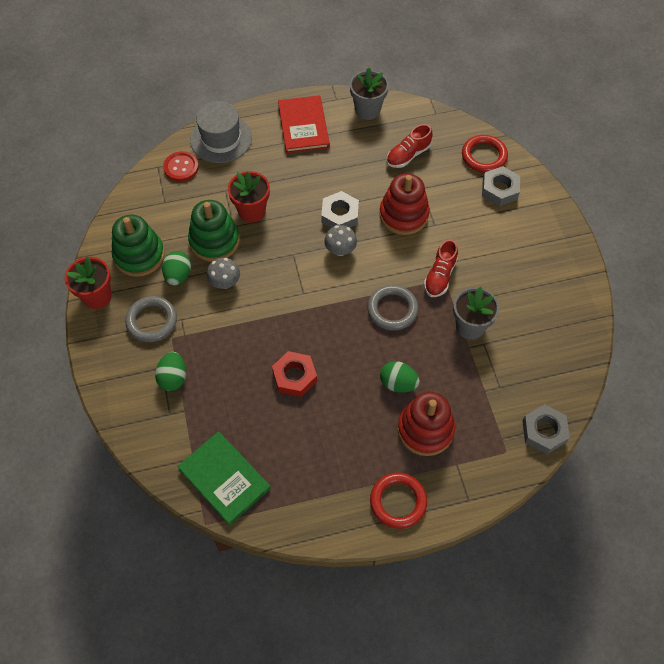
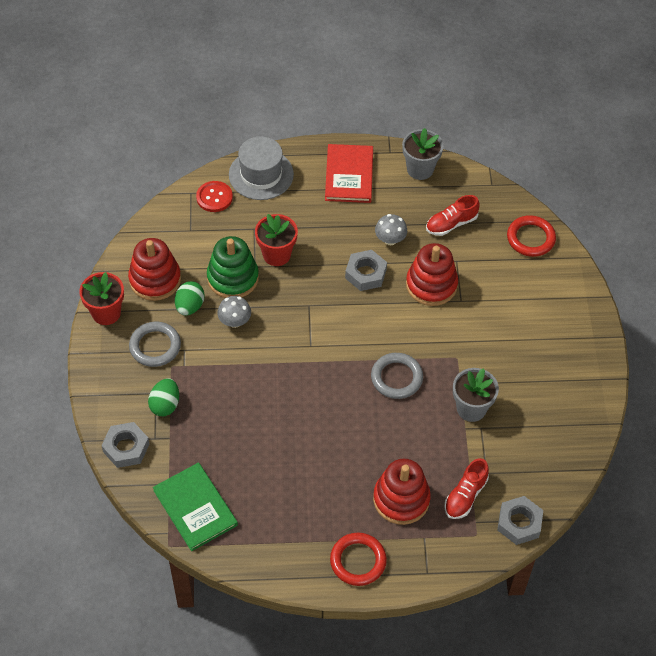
camera: 10 degrees right, 5 degrees down
green stacking toy [112,215,164,277] -> red stacking toy [128,238,181,301]
red nut [272,351,317,397] -> none
grey mushroom [324,225,357,256] -> grey mushroom moved to [375,214,407,245]
green egg [380,361,420,393] -> none
red shoe [424,239,458,297] -> red shoe moved to [444,458,489,519]
grey nut [482,166,520,206] -> grey nut moved to [101,422,149,468]

